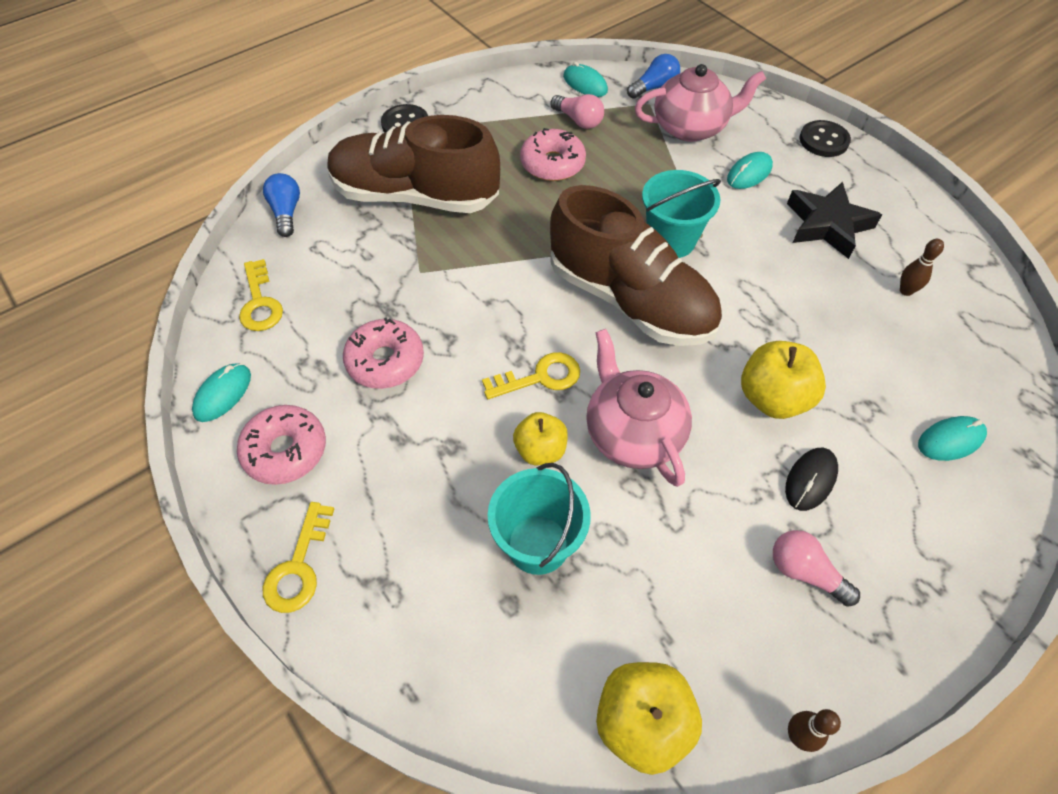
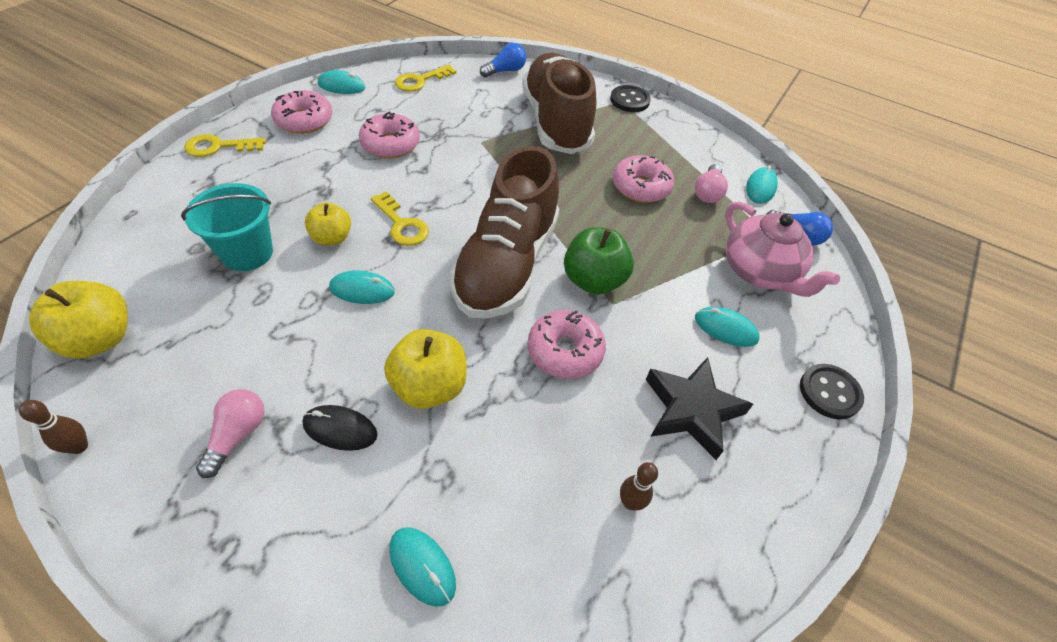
camera: 65 degrees right, 5 degrees down
pink teapot [586,329,692,487] -> turquoise mouse [329,270,395,304]
turquoise bucket [642,170,721,258] -> green apple [564,227,634,295]
none -> pink donut [527,310,606,379]

